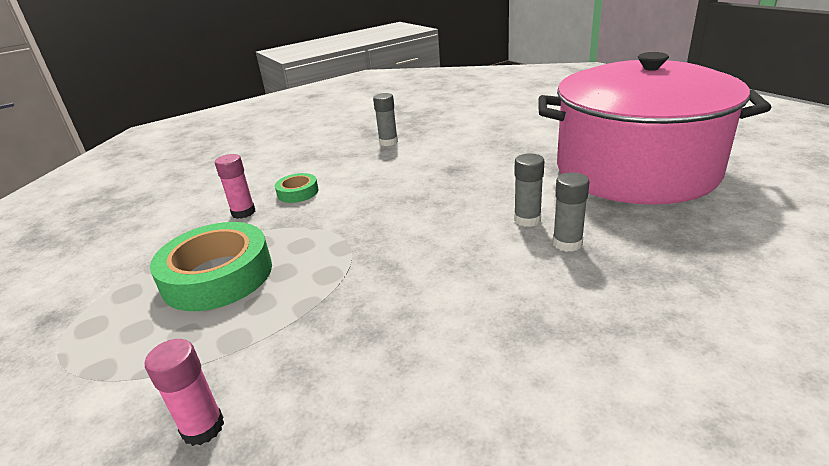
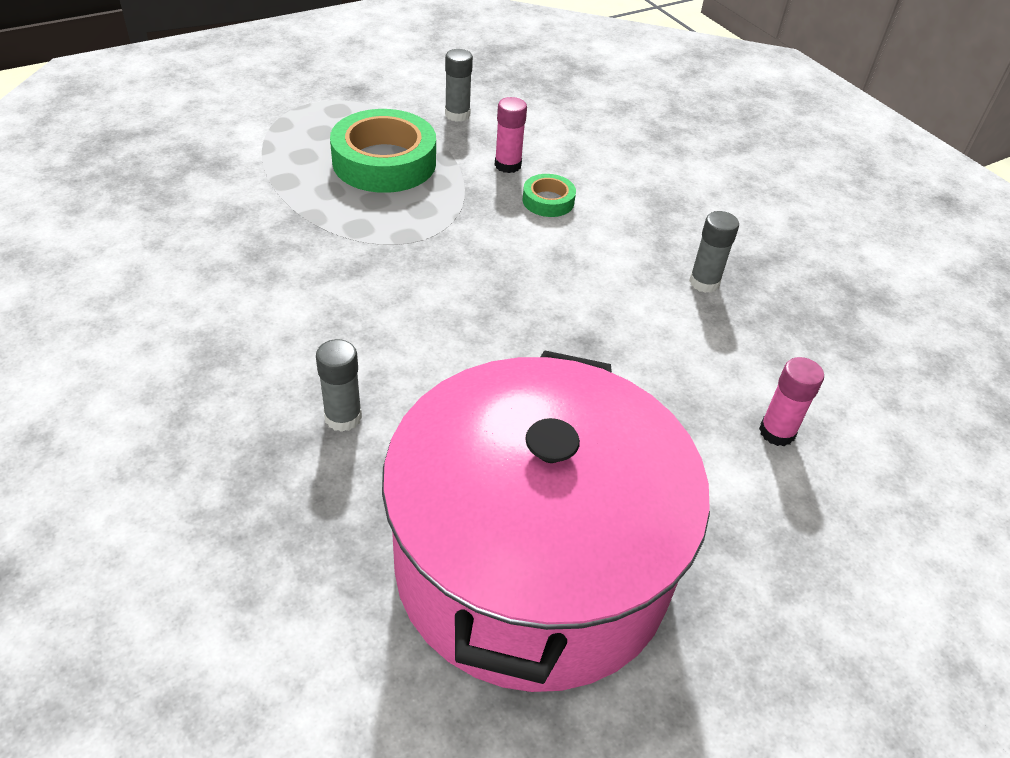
camera: 85 degrees right, 15 degrees up
pink glue stick [145,339,224,446] -> pink glue stick moved to [759,357,824,446]
grey glue stick [514,153,545,227] -> grey glue stick moved to [445,49,473,122]

